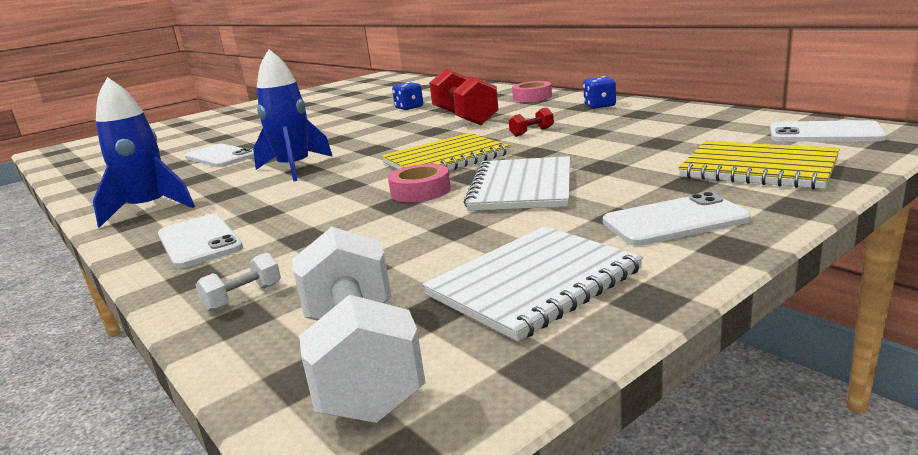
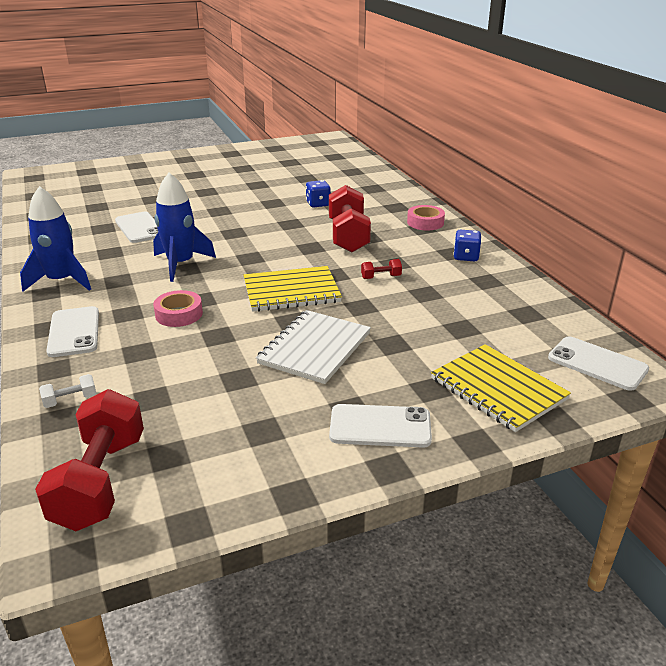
camera: 15 degrees right, 10 degrees up
white dumbbell [292,227,426,423] -> red dumbbell [35,389,144,531]
pink tape [388,164,451,202] -> pink tape moved to [153,290,203,327]
white notebook [423,226,643,342] -> none

